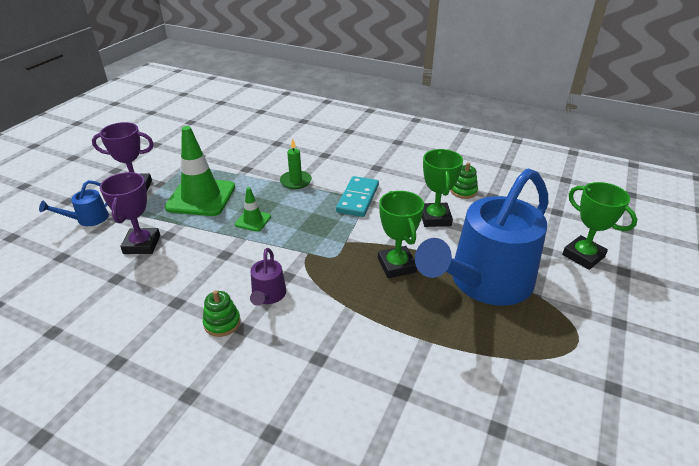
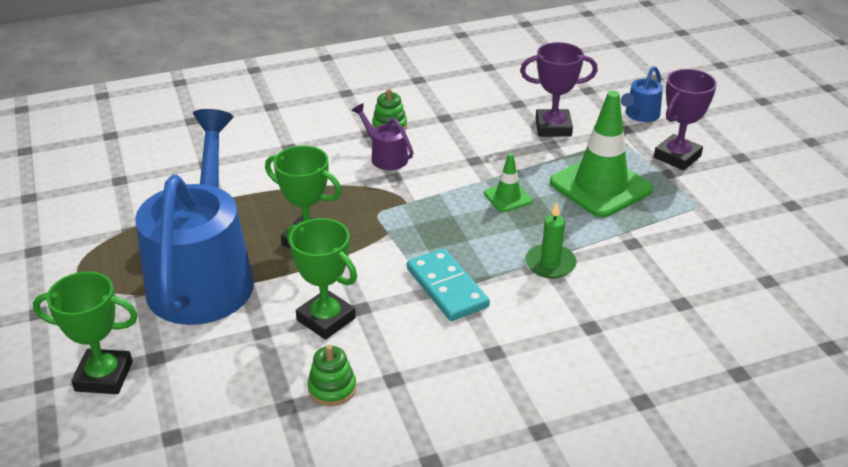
camera: 135 degrees right, 0 degrees up
blue watering can [39,180,109,226] -> blue watering can turned 150 degrees counterclockwise [621,66,663,122]
purple trophy [100,172,160,254] -> purple trophy turned 45 degrees counterclockwise [520,42,598,137]

